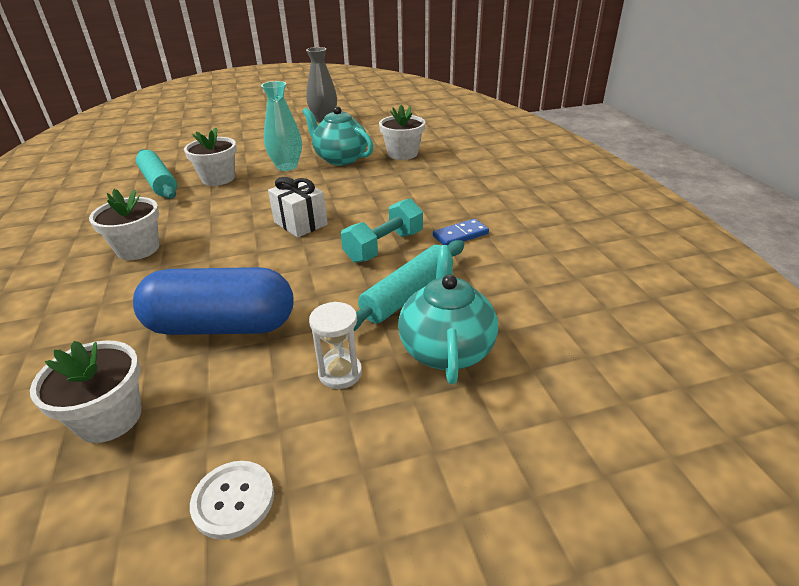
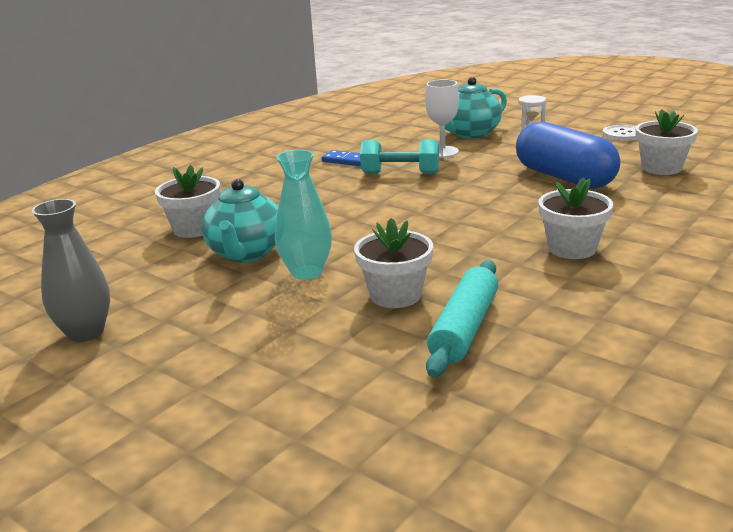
camera: 125 degrees left, 10 degrees down
white gift [268,177,328,237] -> none
turquoise rolling pin [354,240,464,331] -> white goblet [425,80,459,158]

